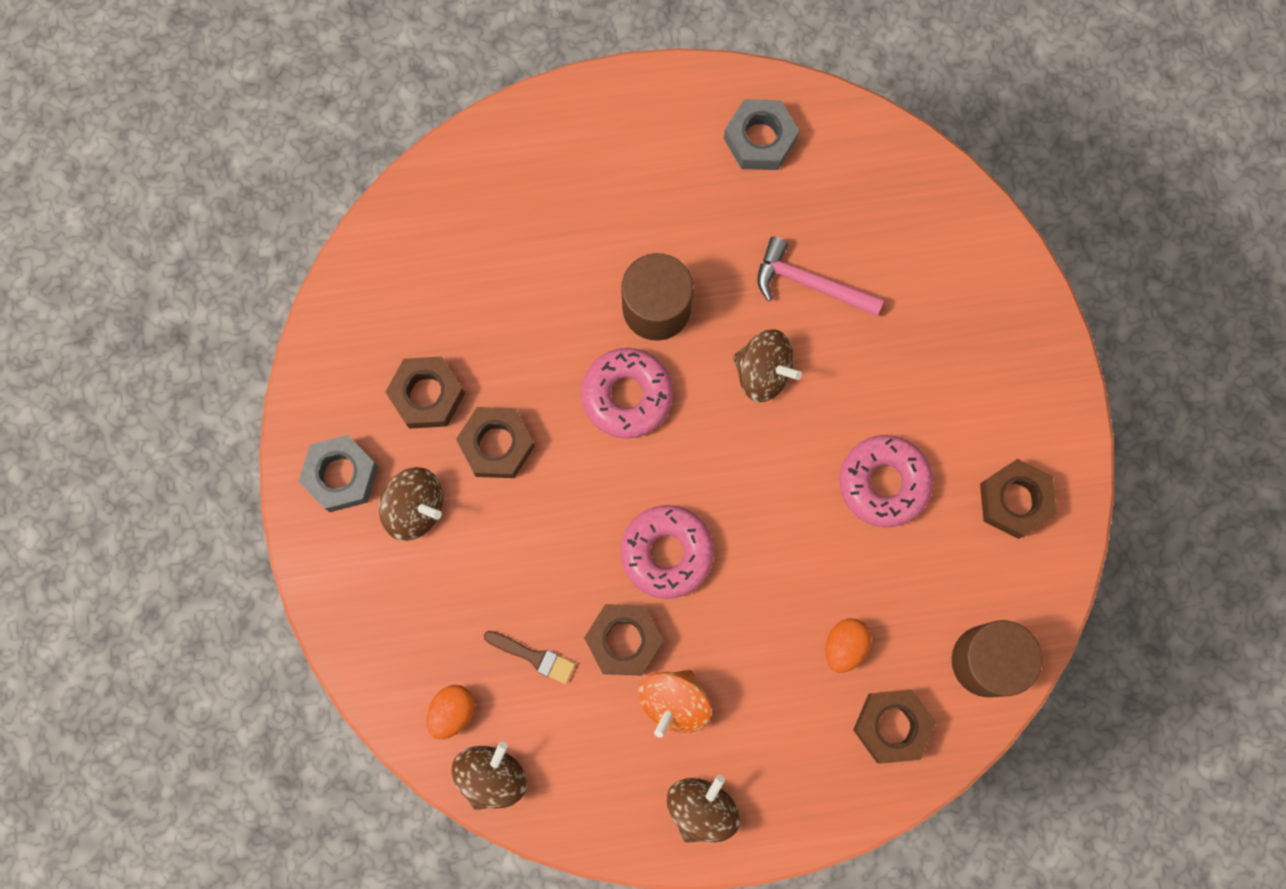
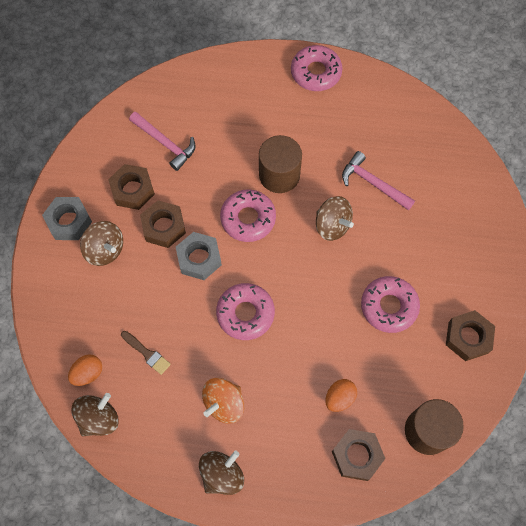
camera: 15 degrees right, 10 degrees down
brown nut [584,604,663,675] -> none
grey nut [724,99,799,170] -> grey nut moved to [176,232,222,280]
none -> pink hammer [129,112,195,171]
none -> pink donut [291,45,342,91]

